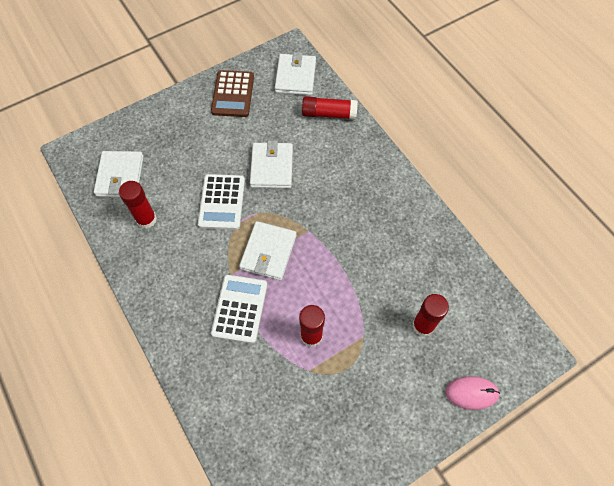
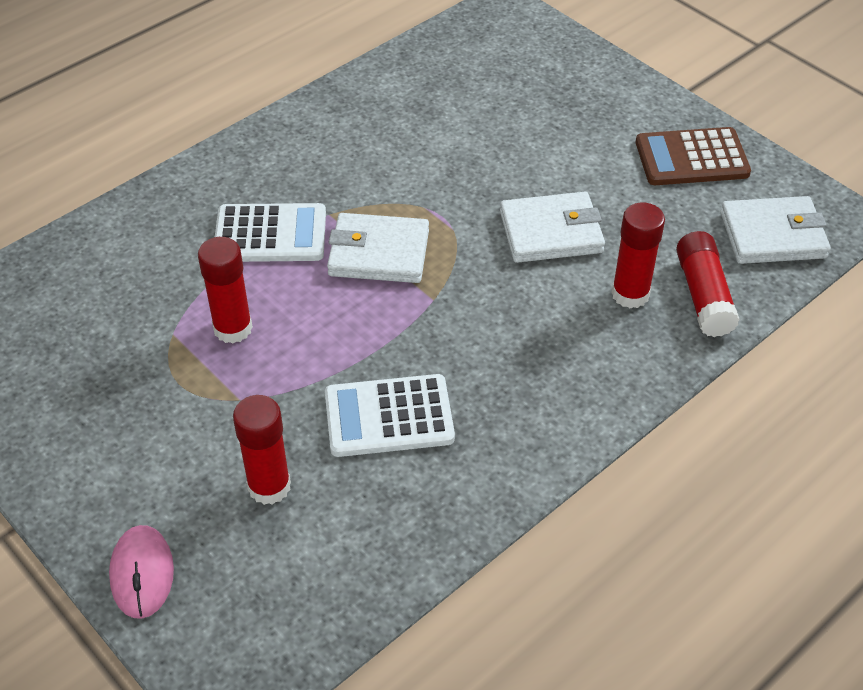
camera: 80 degrees right, 15 degrees down
white wallet [94,151,144,197] -> none
red glue stick [119,181,157,229] -> red glue stick moved to [611,203,665,308]
white calculator [198,174,245,230] -> white calculator moved to [325,374,455,457]

